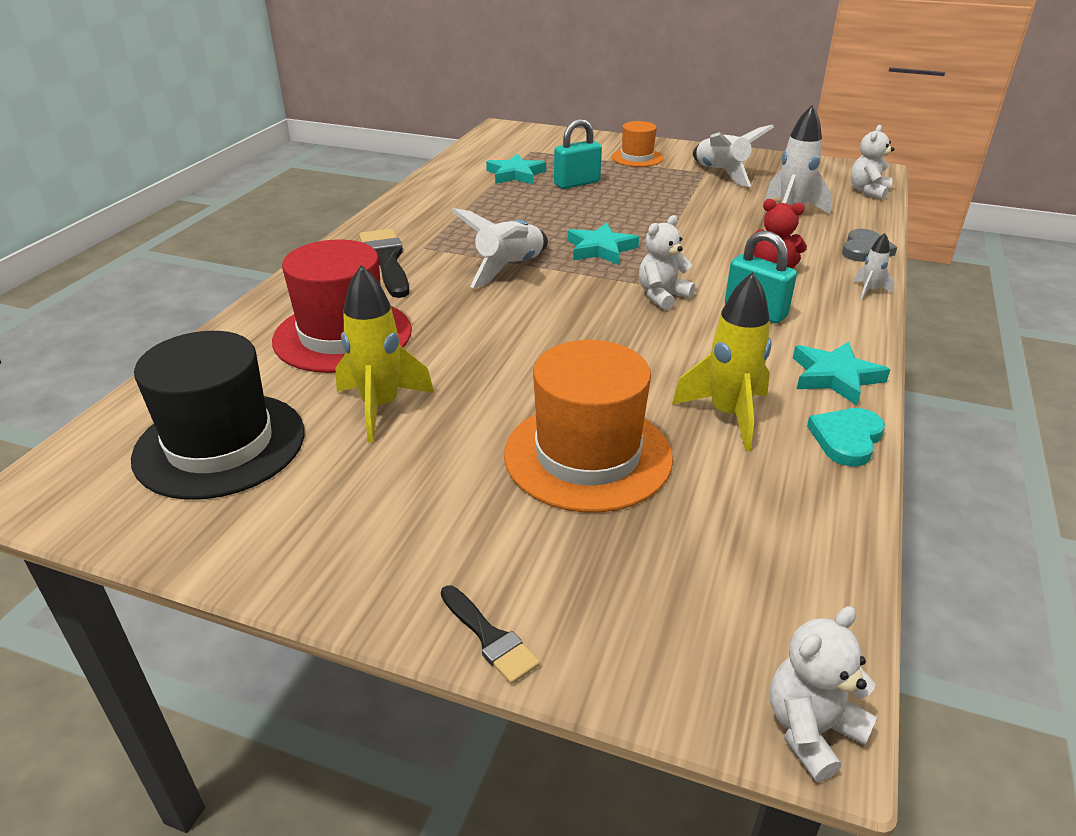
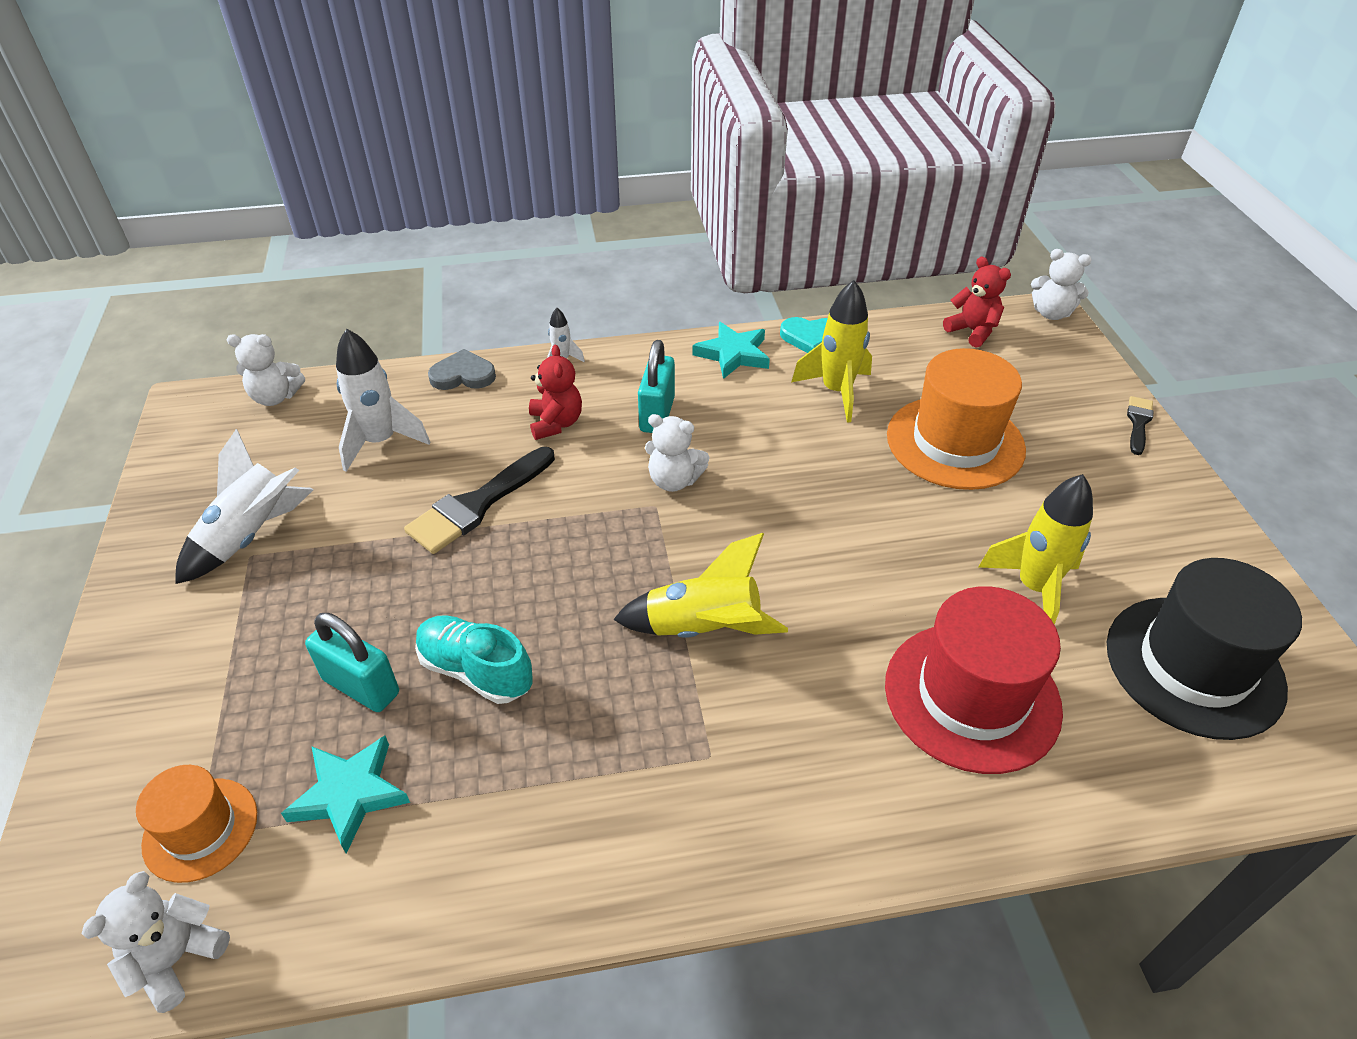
camera: 120 degrees left, 10 degrees up
black brush [359,229,409,298] -> black brush moved to [404,447,555,554]
white rocket [451,208,548,288] -> yellow rocket [613,533,788,638]
turquoise star [568,223,639,265] -> none
orange hat [612,121,663,167] -> orange hat moved to [136,765,257,883]
none -> white teddy bear [82,871,230,1013]
none -> turquoise shoe [415,615,533,704]
none -> red teddy bear [943,257,1011,348]

